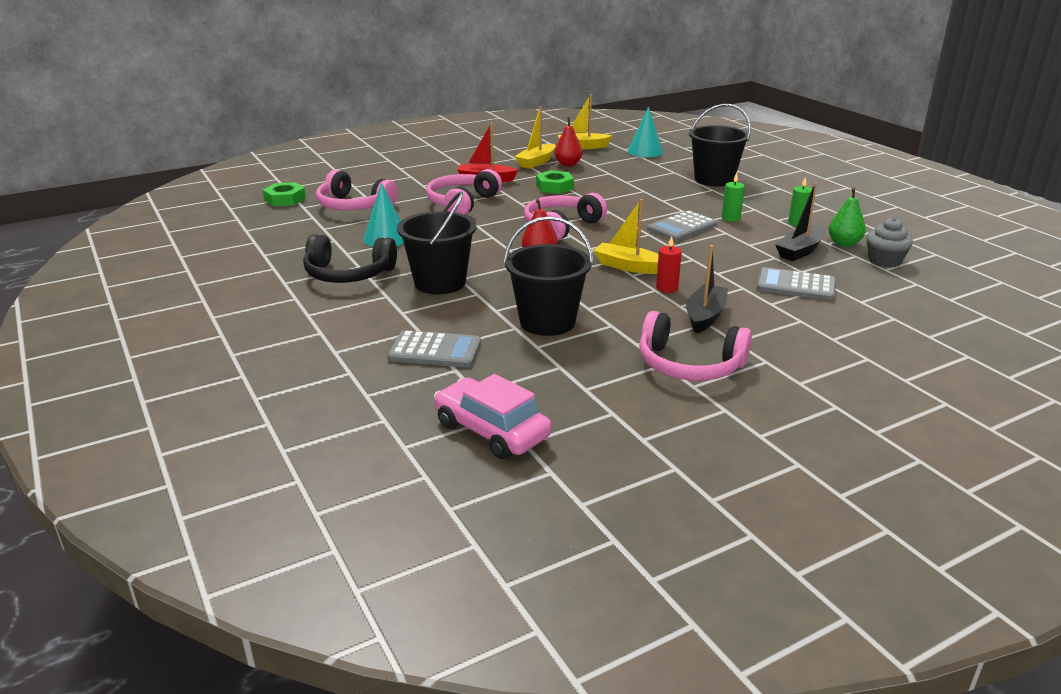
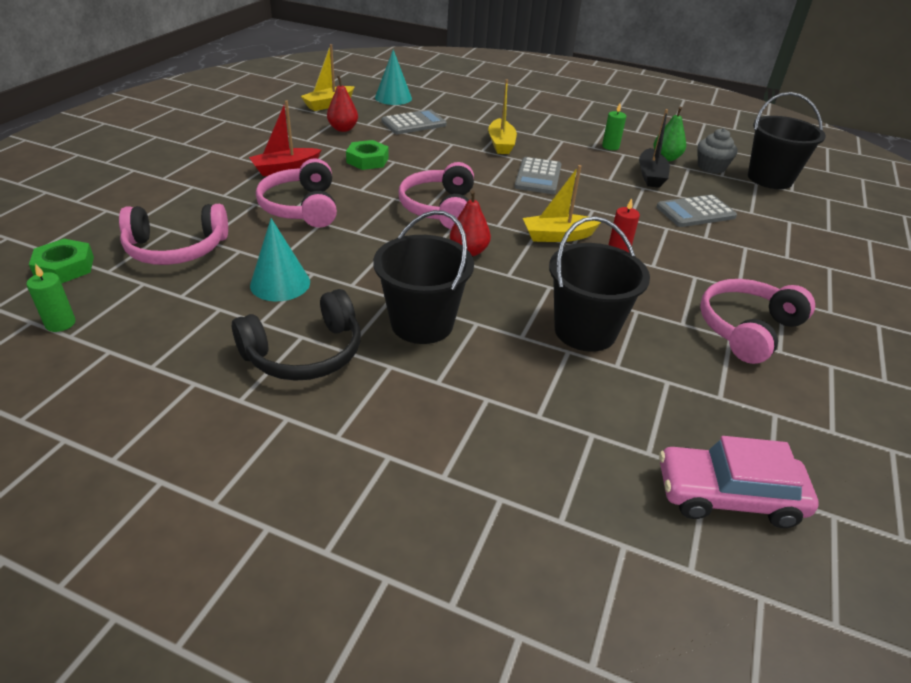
camera: 40 degrees left, 10 degrees up
grey calculator [387,330,481,368] -> grey calculator moved to [382,109,447,134]
yellow boat [514,106,555,169] -> yellow boat moved to [488,79,517,154]
pink headphones [639,311,752,381] -> pink headphones turned 150 degrees clockwise [700,279,815,364]
black boat [686,245,728,333] -> none
black bucket [689,104,751,187] -> black bucket moved to [748,92,826,189]
green candle [722,173,745,222] -> green candle moved to [26,263,76,332]

